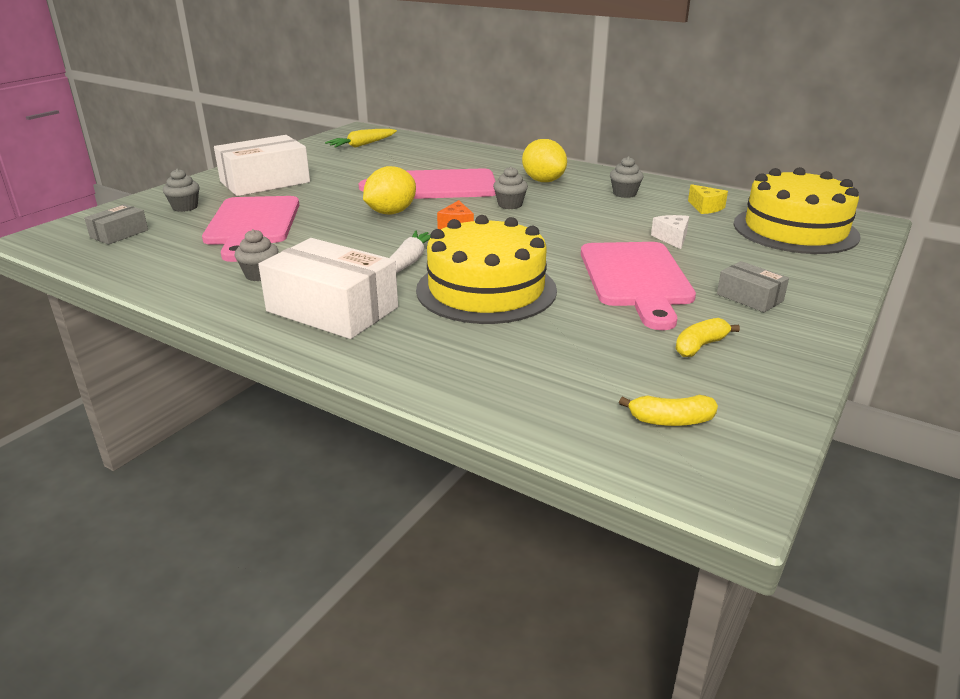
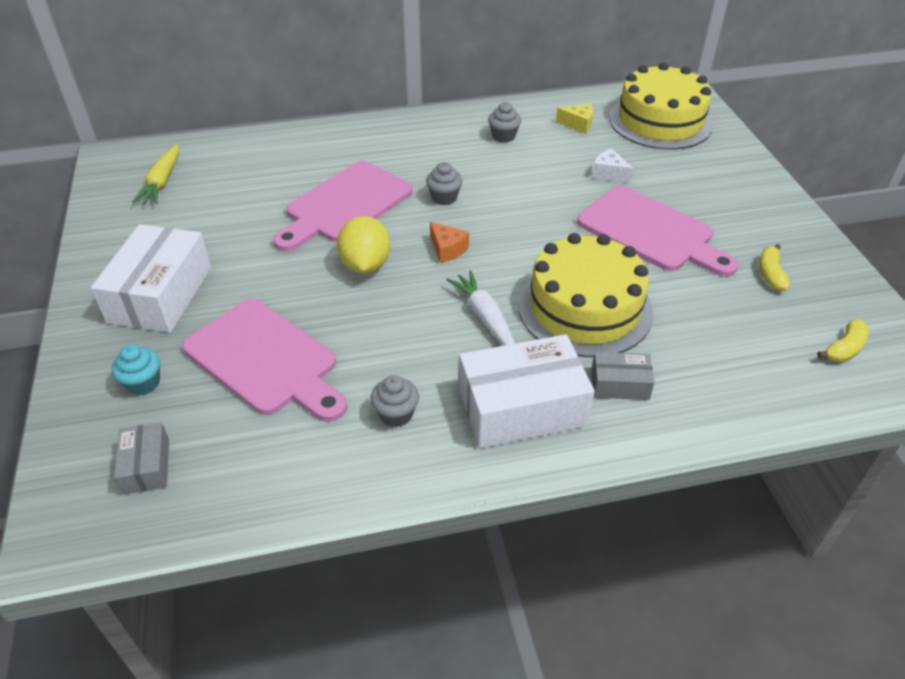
camera: 45 degrees left, 15 degrees up
grey cupcake [163,168,200,212] -> turquoise cupcake [112,344,160,395]
yellow lemon [522,139,567,182] -> none
grey box [717,261,789,313] -> grey box moved to [591,352,655,400]

